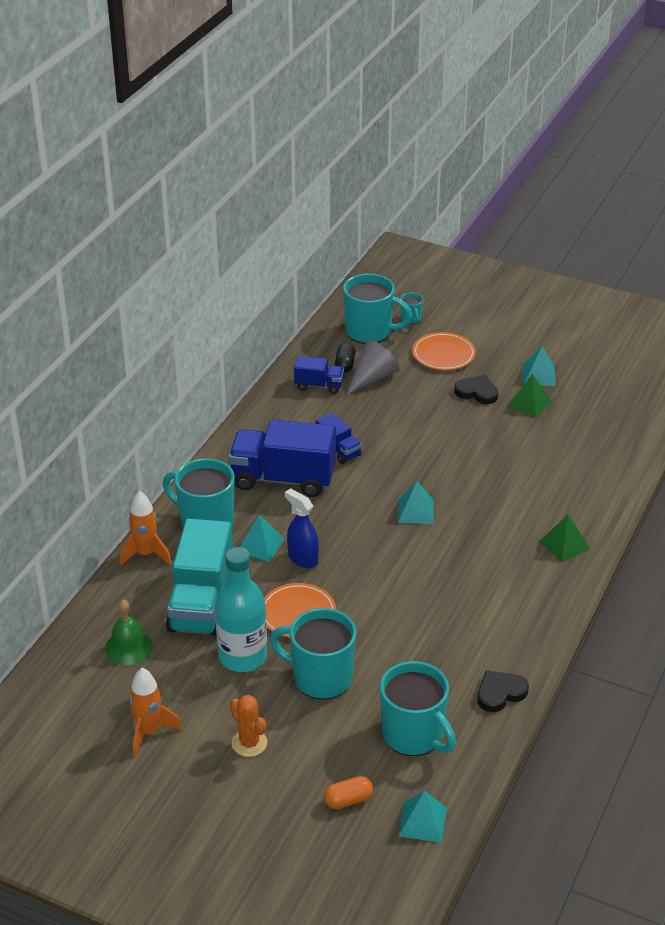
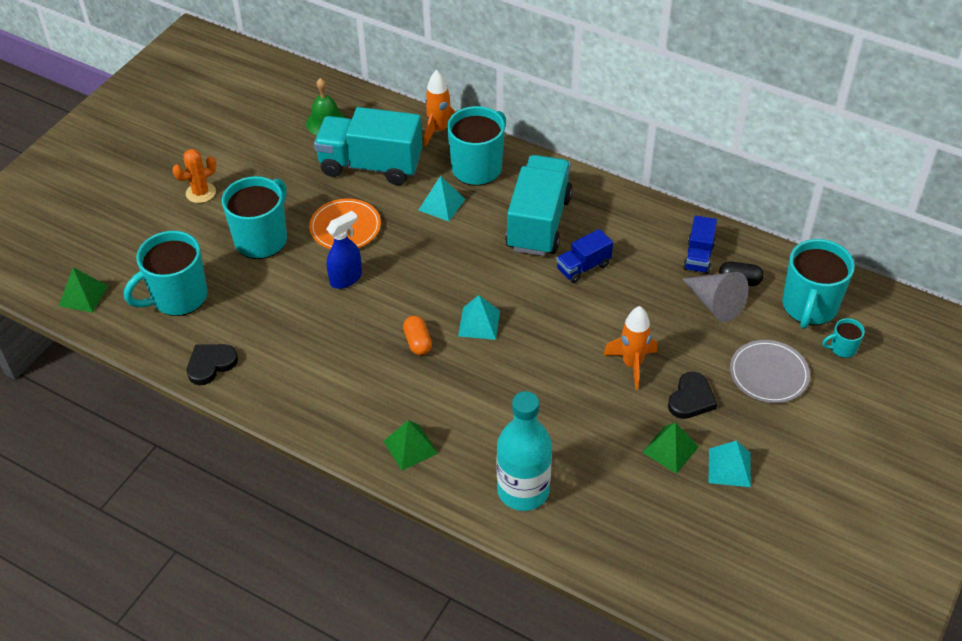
camera: 95 degrees right, 10 degrees up
orange rocket [129,668,182,757] -> orange rocket moved to [603,306,657,390]
turquoise bottle [215,547,267,672] -> turquoise bottle moved to [497,391,552,511]
blue truck [228,419,336,497] -> turquoise truck [505,155,573,256]
blue spray bottle [285,488,319,568] -> blue spray bottle moved to [326,211,362,289]
orange capsule [324,776,373,809] -> orange capsule moved to [403,316,432,355]
turquoise pyramid [399,791,447,843] -> green pyramid [59,268,108,313]
orange plate [412,332,476,370] -> grey plate [730,340,810,403]
black heart [477,670,529,712] -> black heart turned 105 degrees counterclockwise [187,344,238,385]

